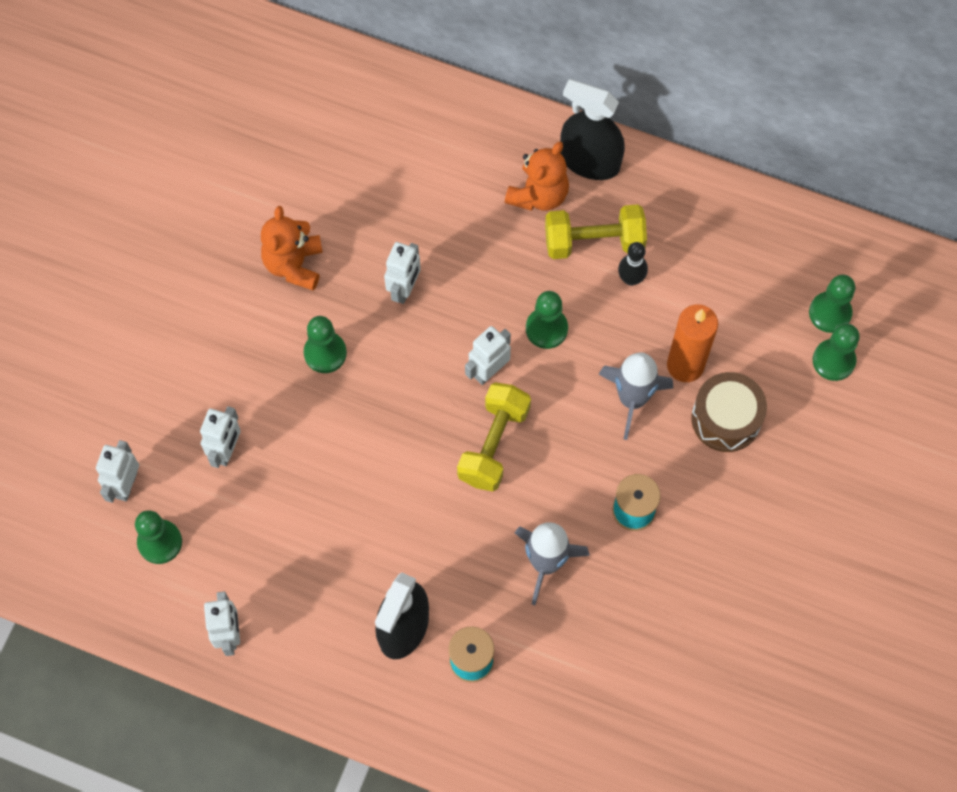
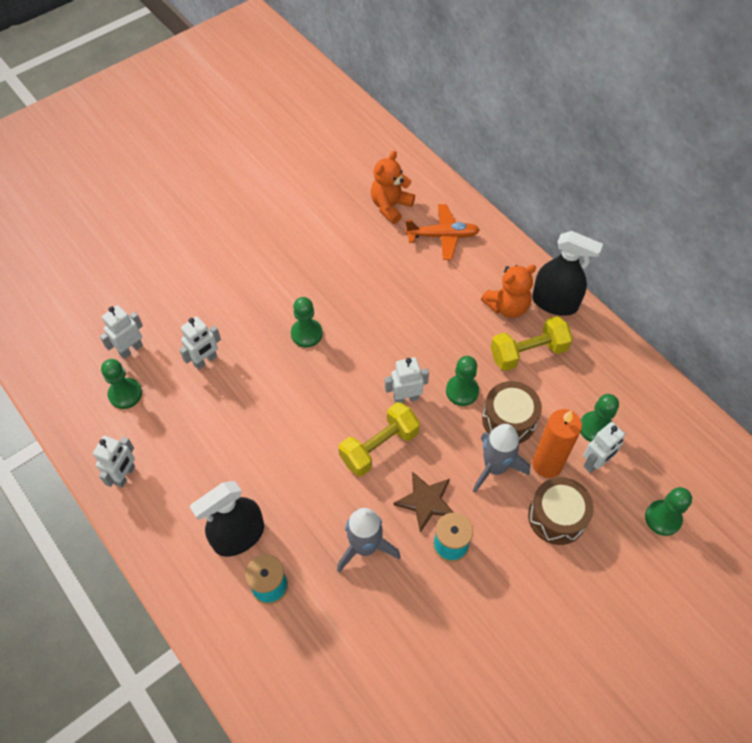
camera: 30 degrees right, 10 degrees down
orange teddy bear [261,206,323,291] -> orange teddy bear moved to [371,151,415,224]
white robot [384,242,421,304] -> white robot moved to [583,422,626,473]
yellow dumbbell [545,204,647,259] -> yellow dumbbell turned 45 degrees counterclockwise [490,316,573,371]
black spray bottle [560,79,625,180] -> black spray bottle turned 150 degrees clockwise [532,231,603,316]
black bowling pin [618,242,648,286] -> none
green pawn [809,275,855,333] -> green pawn moved to [580,394,619,442]
none -> brown star [394,471,454,533]
none -> orange plane [405,204,480,260]
none -> brown drum [482,381,542,444]

